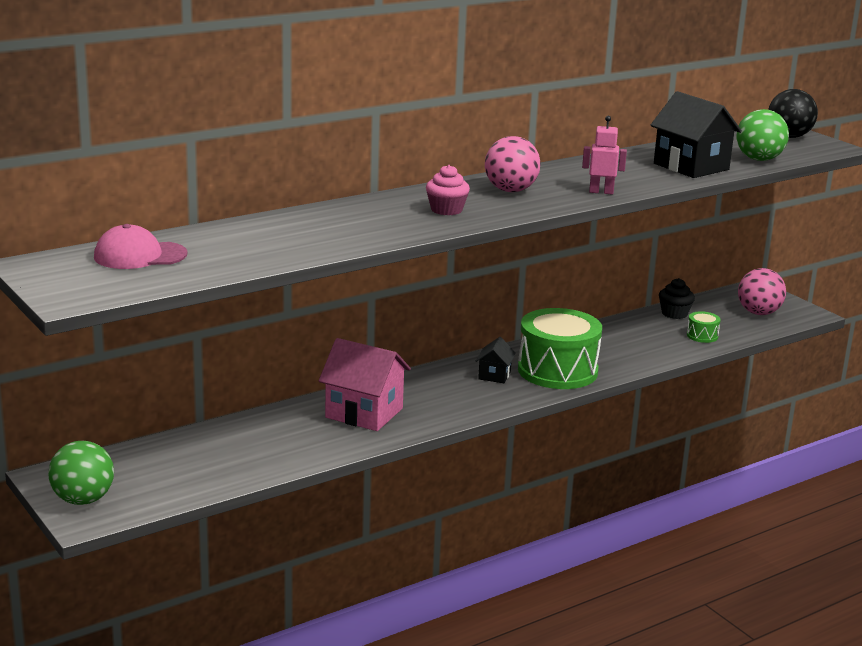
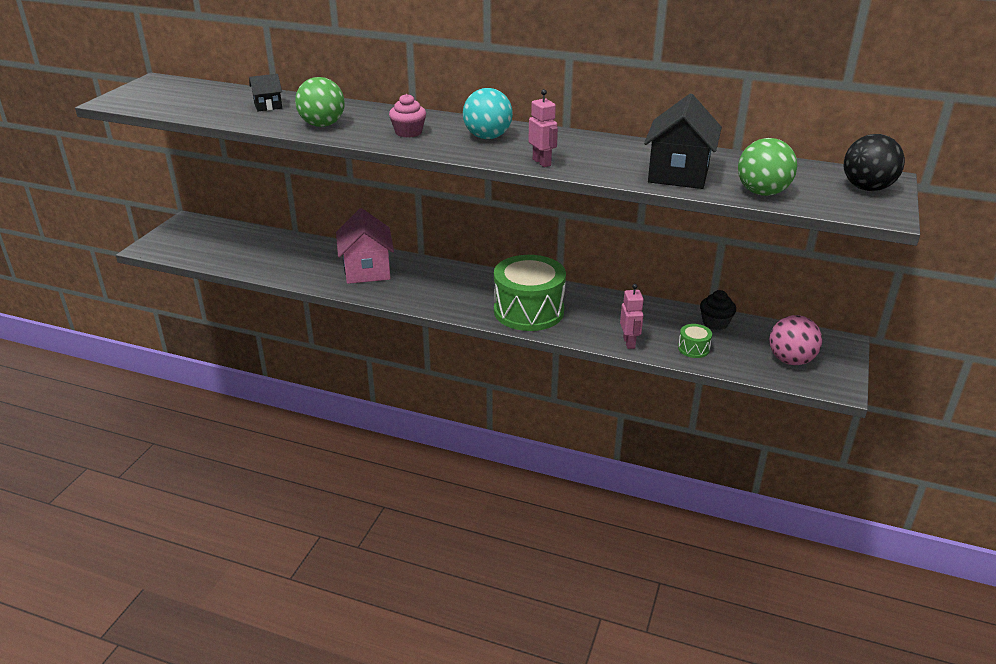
camera: 55 degrees right, 10 degrees up
green ball [48,441,114,505] -> green ball moved to [295,77,345,127]
pink cap [94,224,188,269] -> none
black house [476,337,516,383] -> black house moved to [249,74,282,111]
pink ball [485,136,541,192] -> turquoise ball [463,88,513,139]
none -> pink robot [620,284,644,349]

